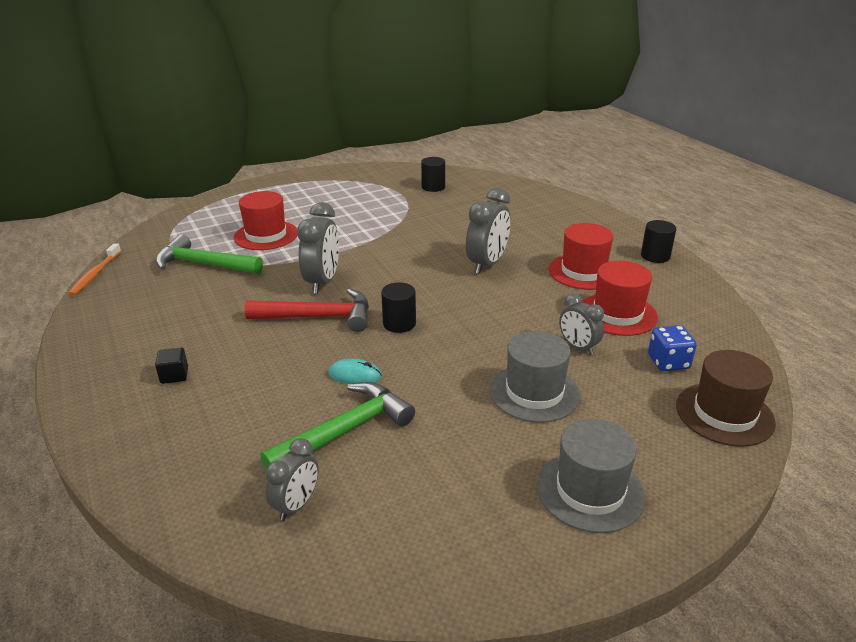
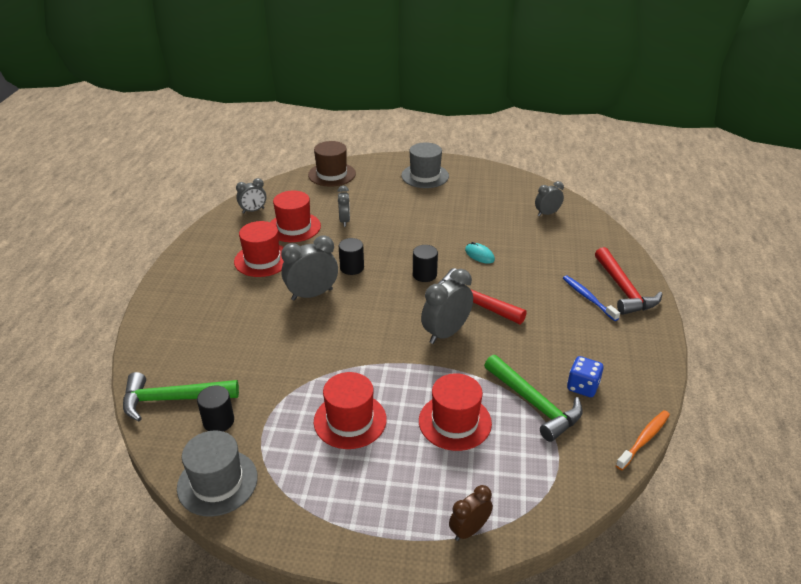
camera: 145 degrees left, 5 degrees up
black cube [155,347,188,384] -> blue toothbrush [563,275,620,321]
green hammer [260,382,415,469] -> green hammer moved to [123,372,239,422]
grey hat [490,331,580,423] -> grey hat moved to [177,431,258,517]
black cylinder [641,220,676,263] -> black cylinder moved to [339,238,364,275]
blue dice [648,325,697,371] -> blue dice moved to [567,356,604,397]
none -> grey clock [236,178,266,213]
none -> red hat [314,372,387,449]
none -> brown clock [449,485,493,541]
none -> red hammer [595,247,662,315]

